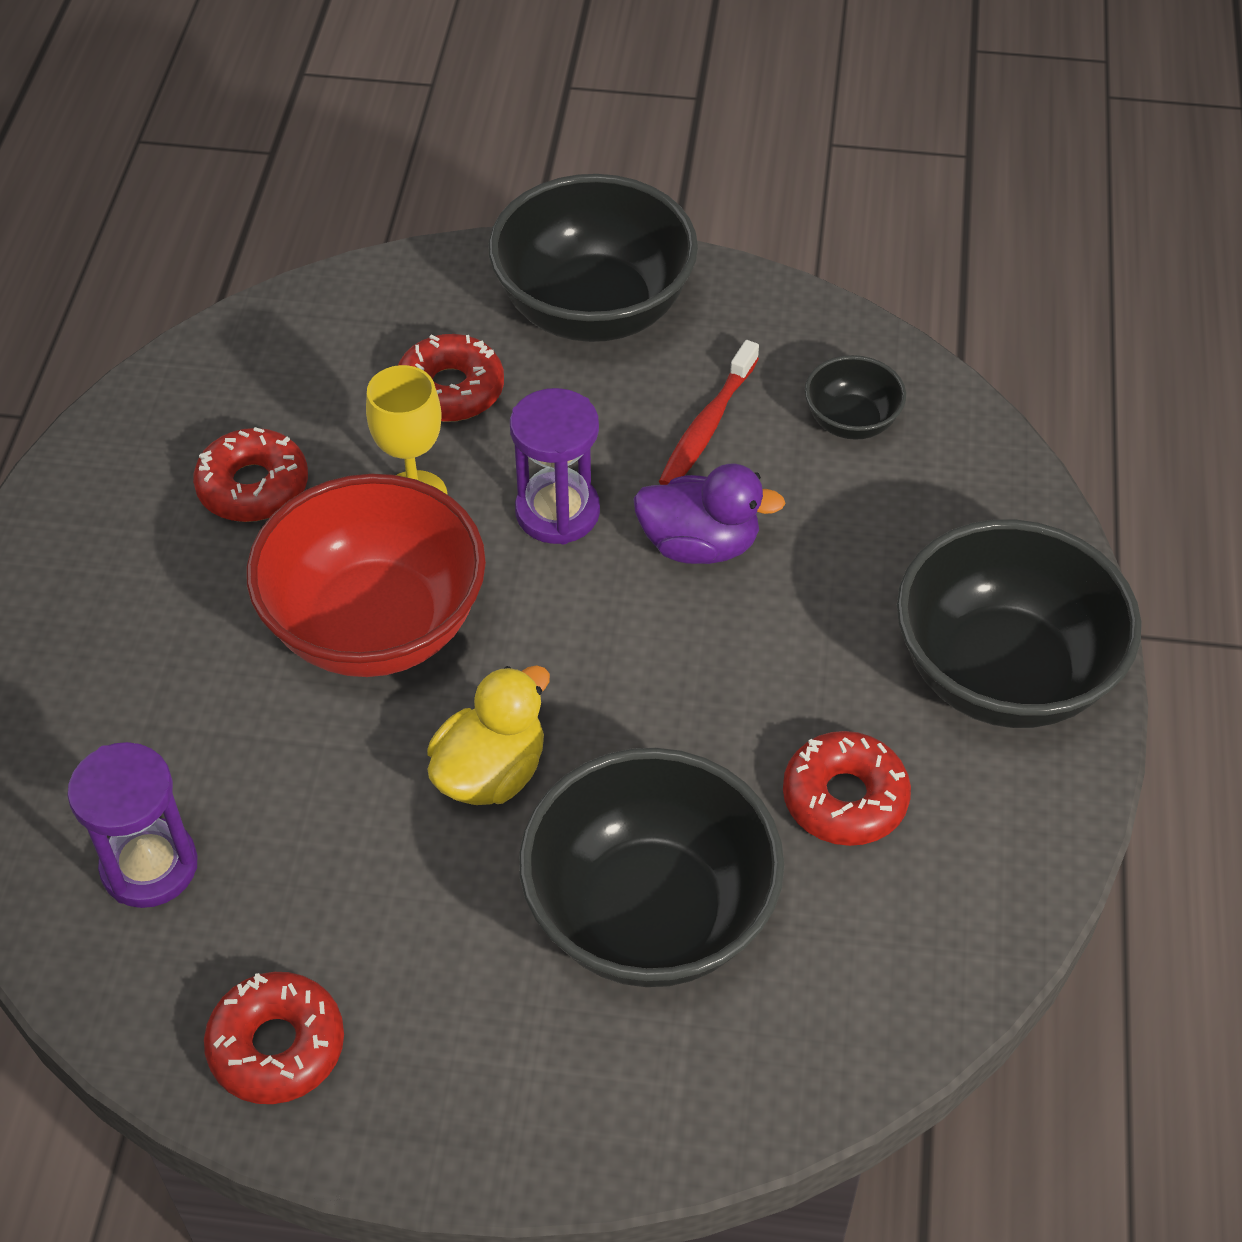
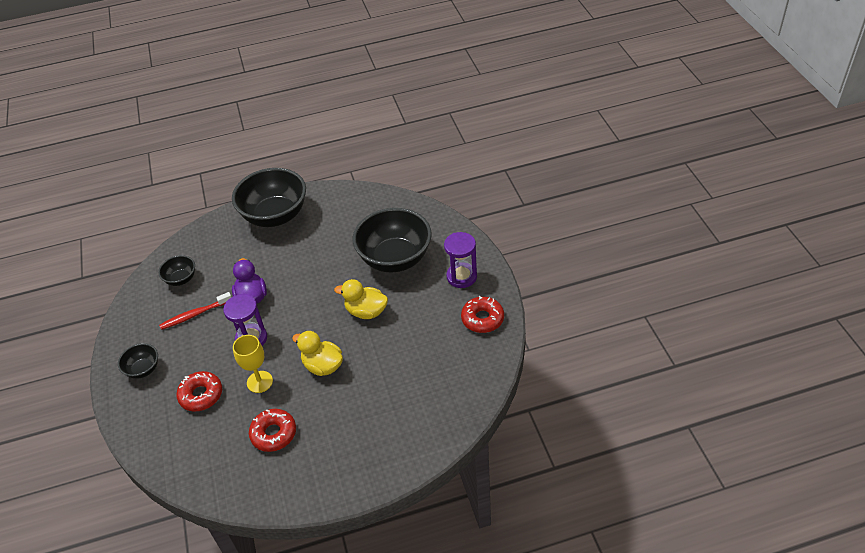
camera: 110 degrees left, 5 degrees down
purple hourglass [67,742,197,908] -> purple hourglass moved to [444,232,477,288]
red bowl [246,474,486,677] -> yellow duck [292,331,343,376]
black bowl [488,174,698,342] -> black bowl [118,343,158,379], size x0.47
red toothbrush [659,340,759,485] -> red toothbrush turned 150 degrees clockwise [159,292,231,330]
red donut [783,731,911,846] -> none

